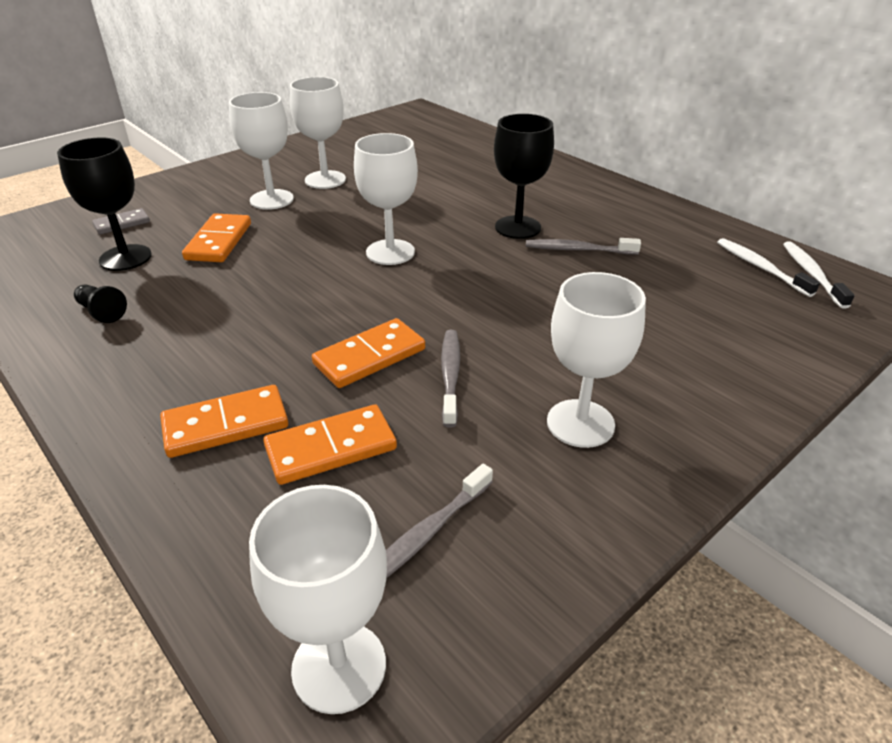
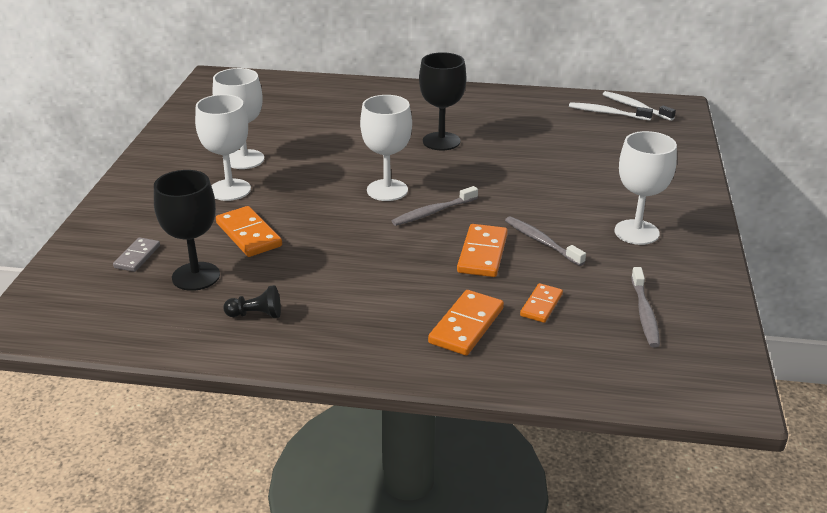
camera: 40 degrees left, 5 degrees down
white goblet [249,485,387,714] -> none
orange domino [263,404,397,485] -> orange domino [520,283,563,323], size x0.63
grey toothbrush [526,238,641,255] -> grey toothbrush moved to [392,186,478,226]

